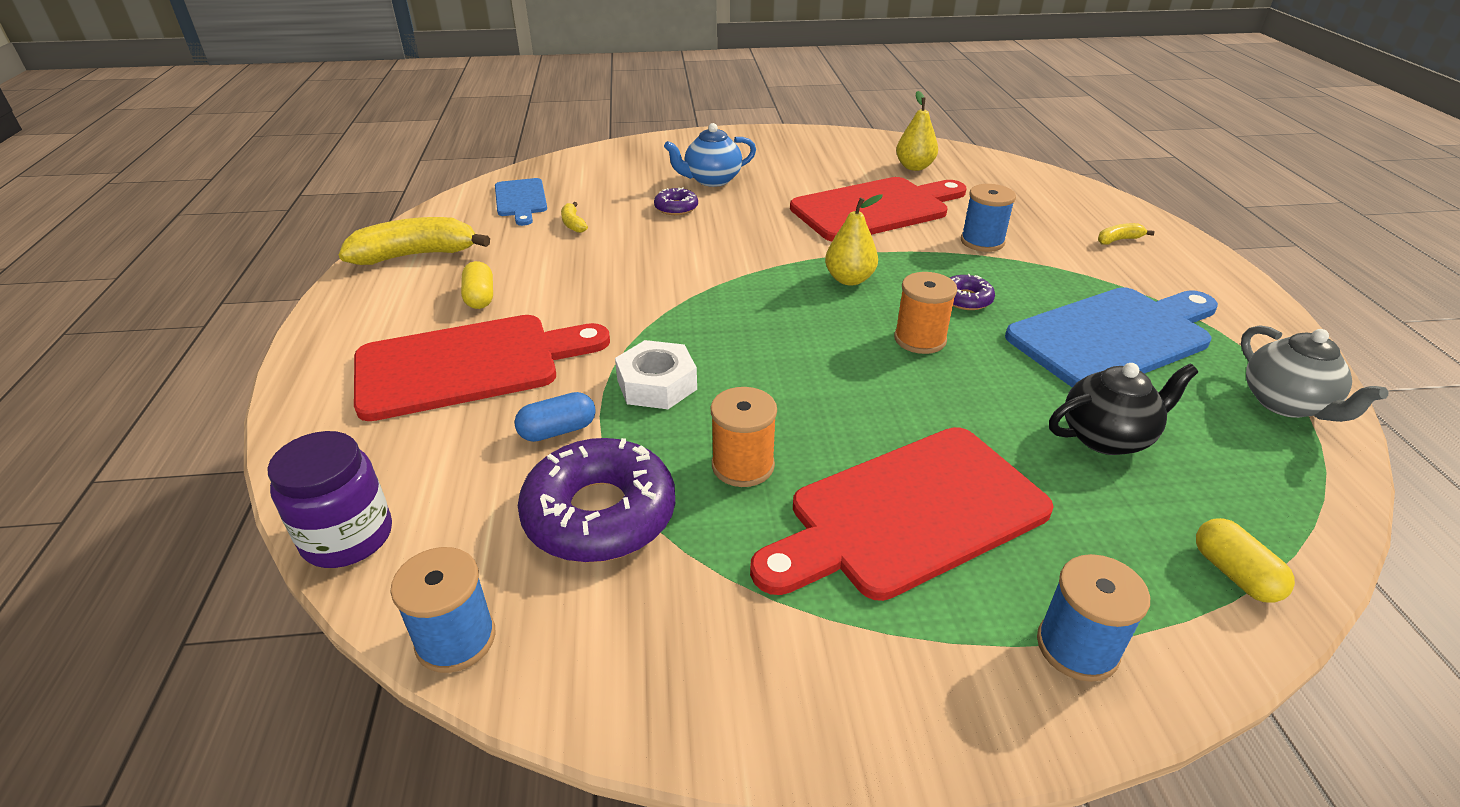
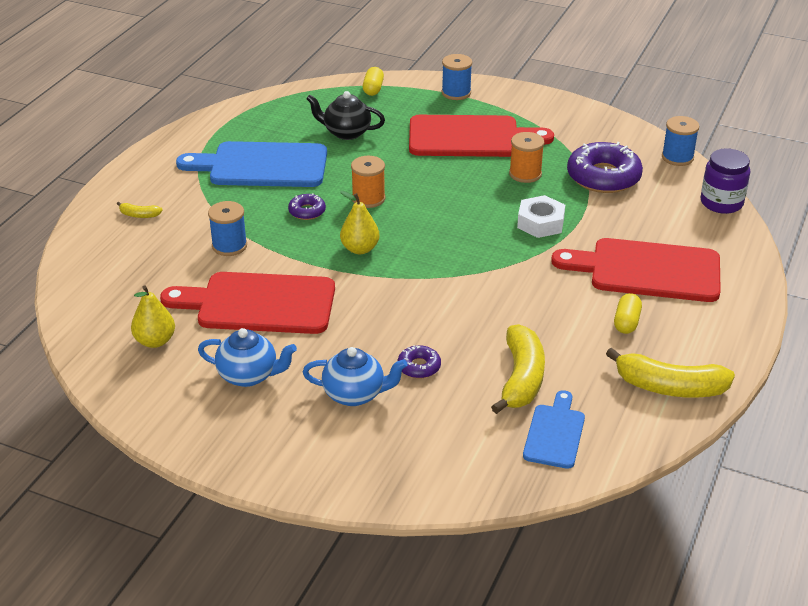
camera: 150 degrees left, 0 degrees up
blue capsule [514,392,596,442] -> none
yellow banana [561,202,588,233] -> yellow banana [491,324,545,414], size x2.22
grey teapot [1241,325,1388,422] -> none
none -> blue teapot [198,328,297,387]

